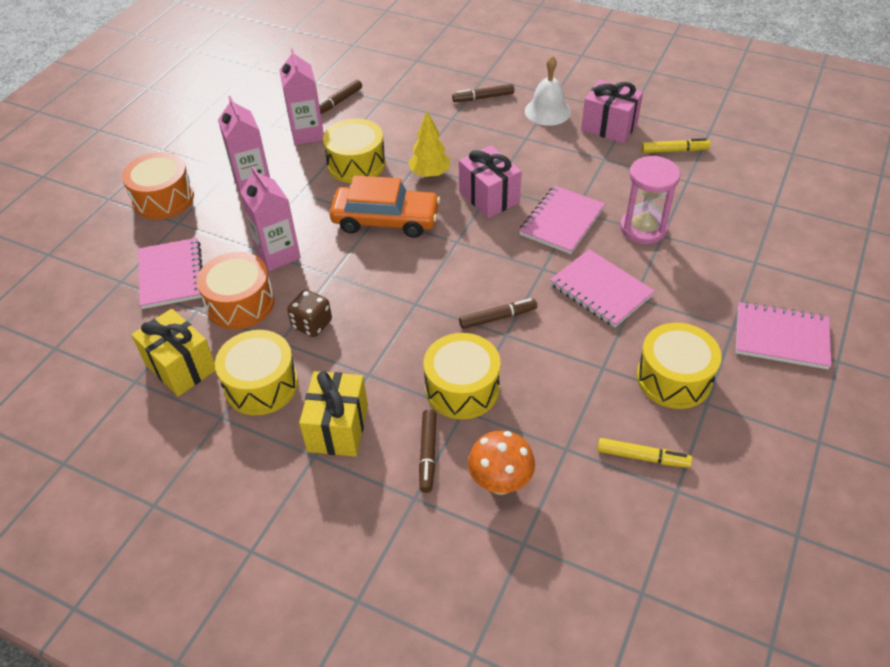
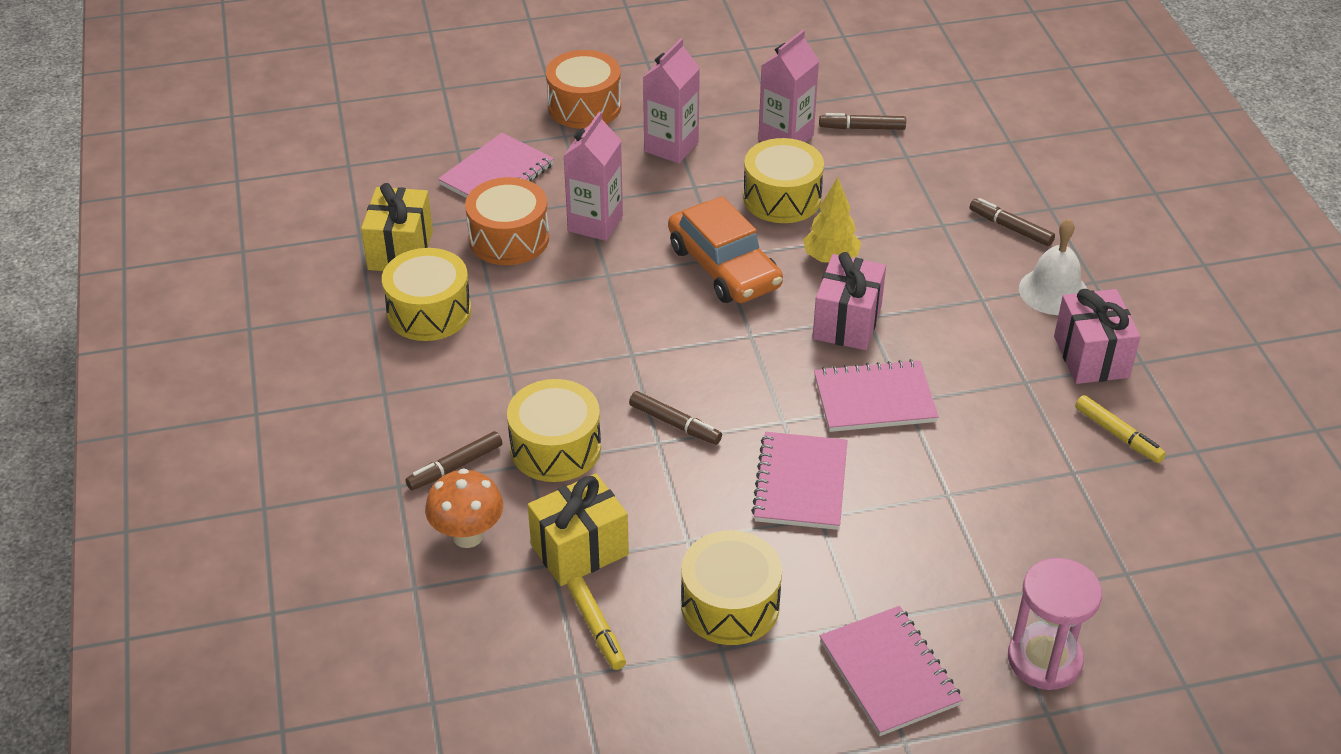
camera: 50 degrees right, 5 degrees down
brown dice [287,290,332,337] -> none
yellow gift [299,371,368,457] -> yellow gift moved to [528,474,629,586]
pink hourglass [620,156,681,244] -> pink hourglass moved to [1008,558,1102,690]

